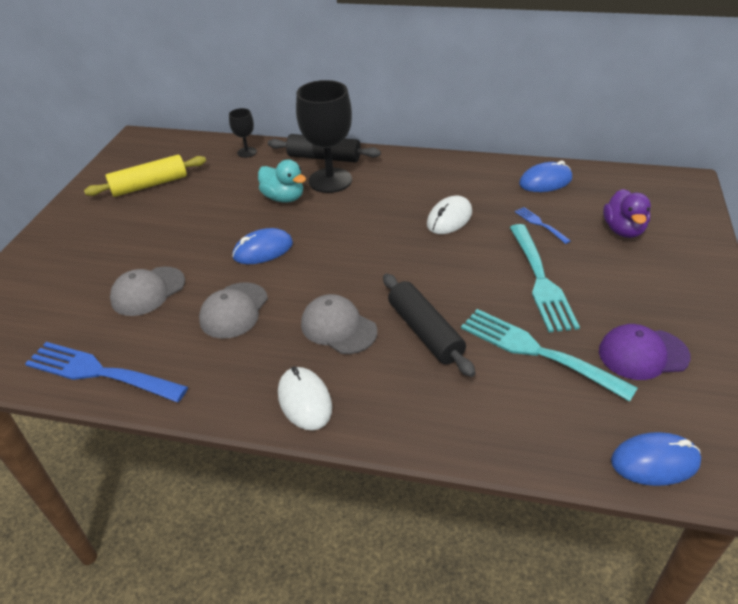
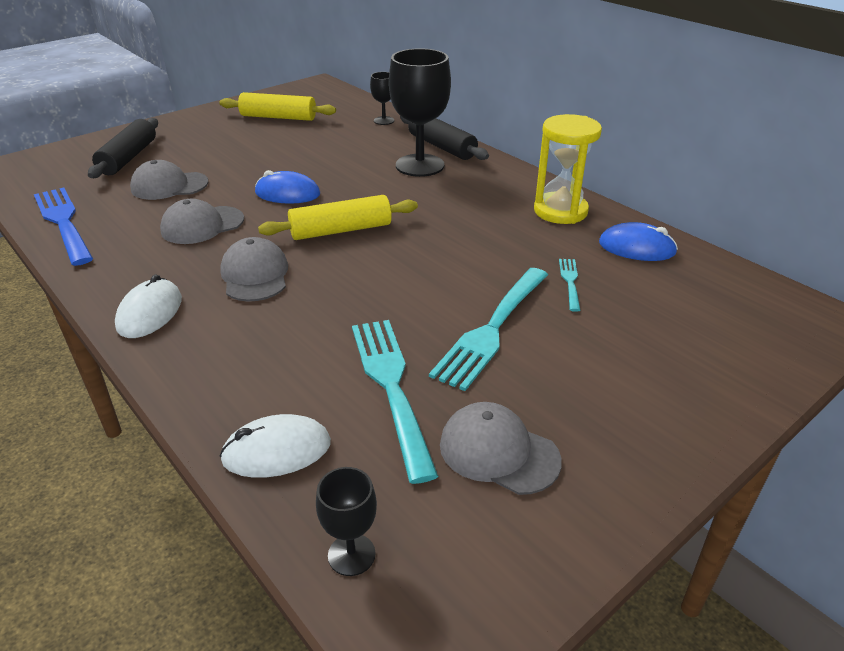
camera: 35 degrees right, 5 degrees down
turquoise duck [258,160,306,203] -> none
black rolling pin [383,274,475,377] -> black rolling pin moved to [88,118,158,178]
white mouse [427,196,472,234] -> white mouse moved to [220,414,331,478]
blue fork [515,207,571,244] -> turquoise fork [559,259,580,312]
purple cap [599,324,691,380] -> grey cap [440,402,562,495]
purple duck [603,189,651,238] -> none
blue mouse [611,432,701,486] -> black goblet [316,467,377,576]
none -> yellow rolling pin [258,195,418,240]
none -> yellow hourglass [534,114,602,224]

